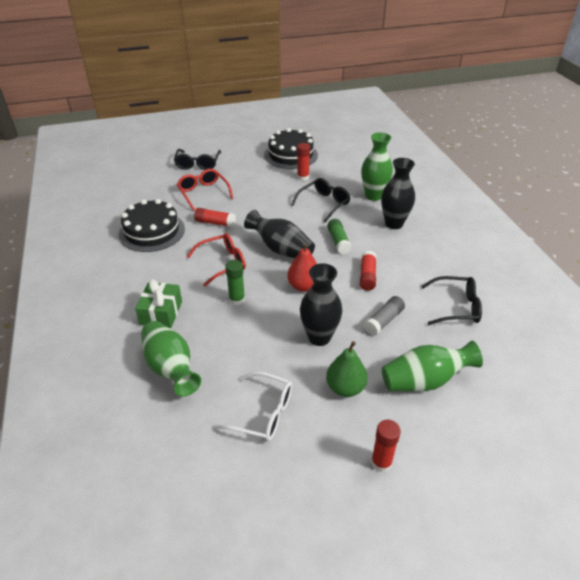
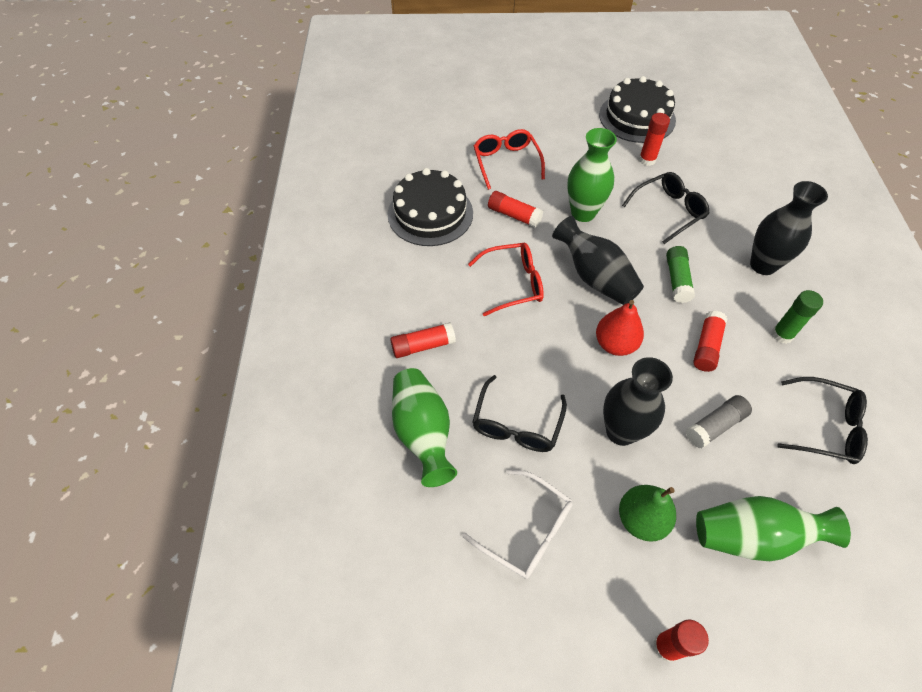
camera: 15 degrees right, 15 degrees up
green gift [135,279,182,328] -> red glue stick [390,322,456,358]
black glasses [174,149,221,170] -> black glasses moved to [473,375,567,452]
green glue stick [225,260,245,306] -> green glue stick moved to [772,290,823,344]
green vase [361,132,393,201] -> green vase moved to [567,128,617,222]

